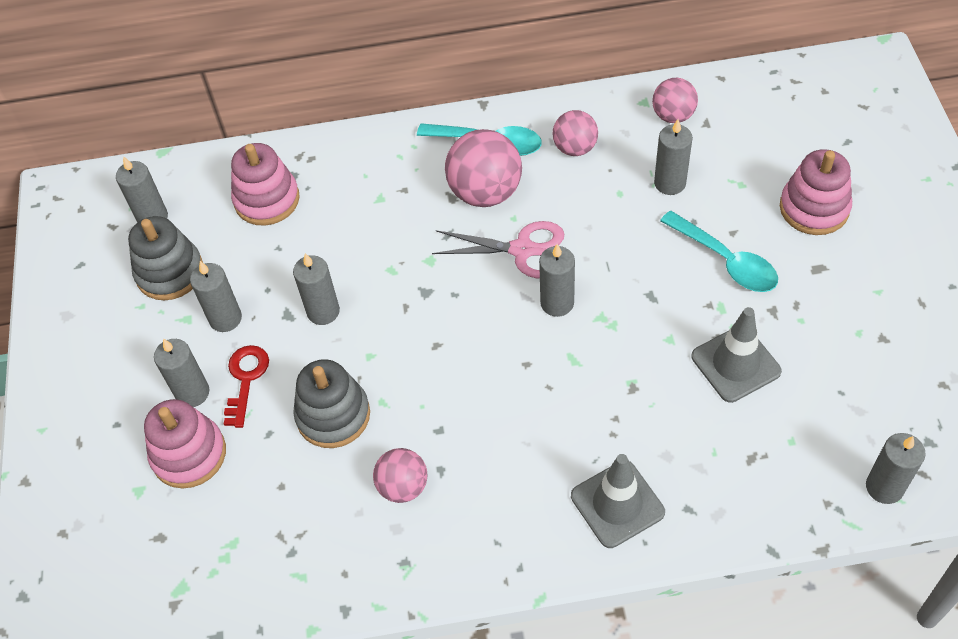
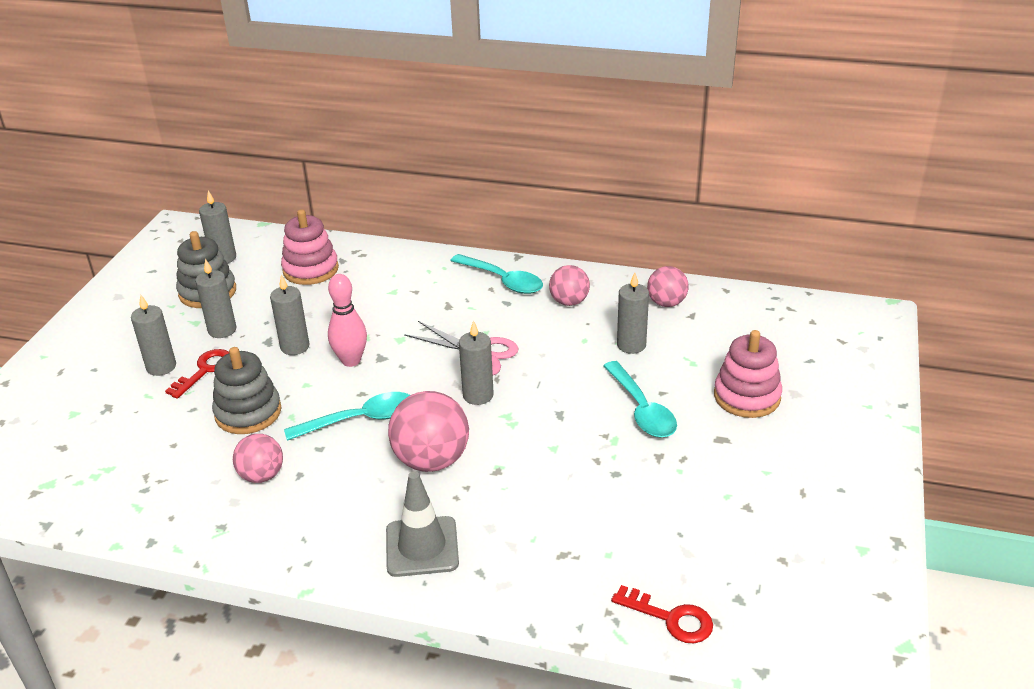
camera: 20 degrees right, 20 degrees down
pink stacking toy [144,399,226,488] -> none
pink ball [445,129,522,207] -> pink ball moved to [388,391,469,472]
grey traffic cone [691,307,782,403] -> none
grey candle [866,433,926,504] -> red key [611,585,713,643]
none -> turquoise spoon [284,392,410,441]
none -> pink bowling pin [328,274,367,367]

